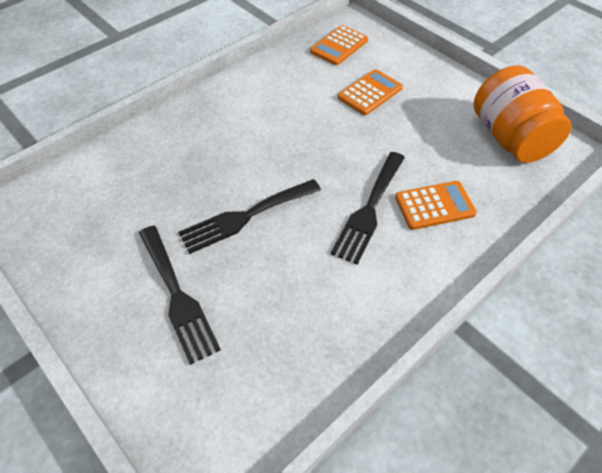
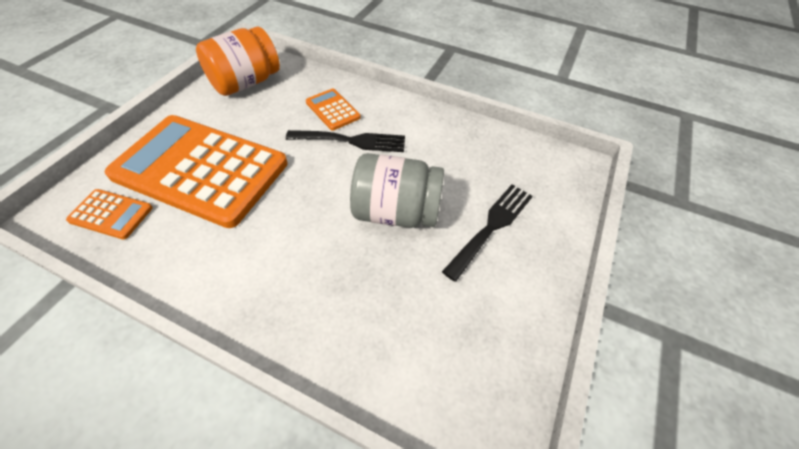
camera: 115 degrees left, 0 degrees up
black fork [178,179,321,254] -> grey jar [350,153,444,228]
orange calculator [338,69,403,115] -> orange calculator [105,115,288,228], size x2.43

